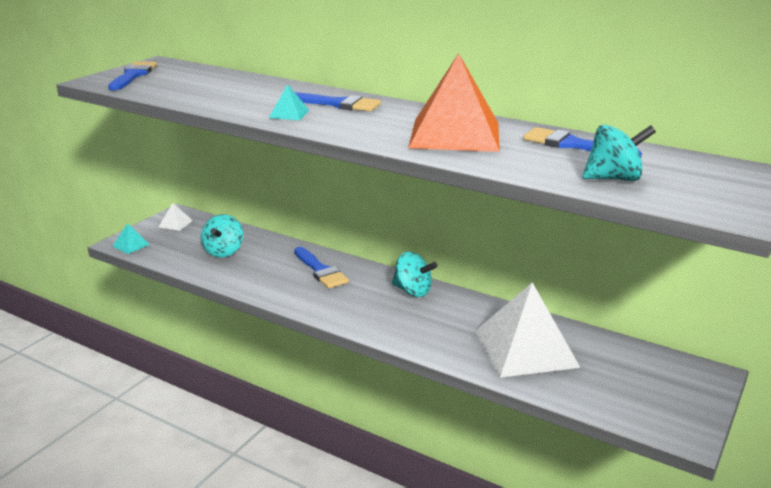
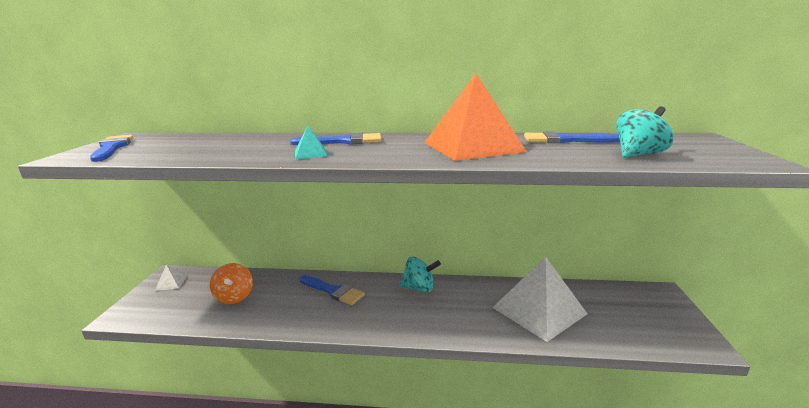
camera: 25 degrees left, 5 degrees down
turquoise pyramid [112,223,150,254] -> none
turquoise spinning top [201,214,243,257] -> orange spinning top [210,263,253,304]

